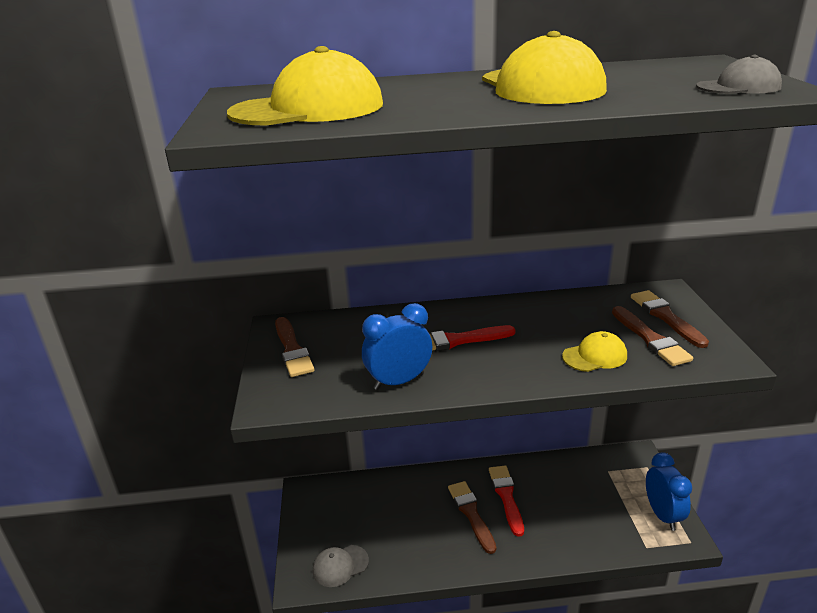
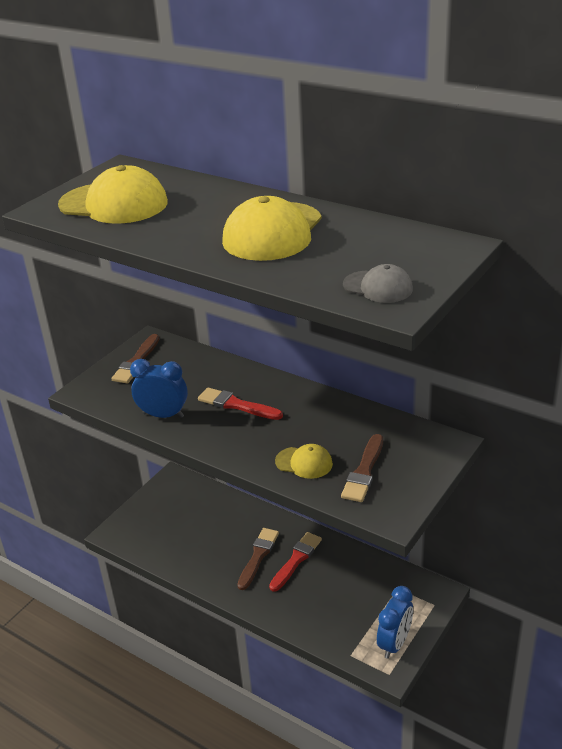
camera: 40 degrees right, 5 degrees up
grey cap [313,545,369,587] -> none
brown brush [631,290,709,348] -> none

